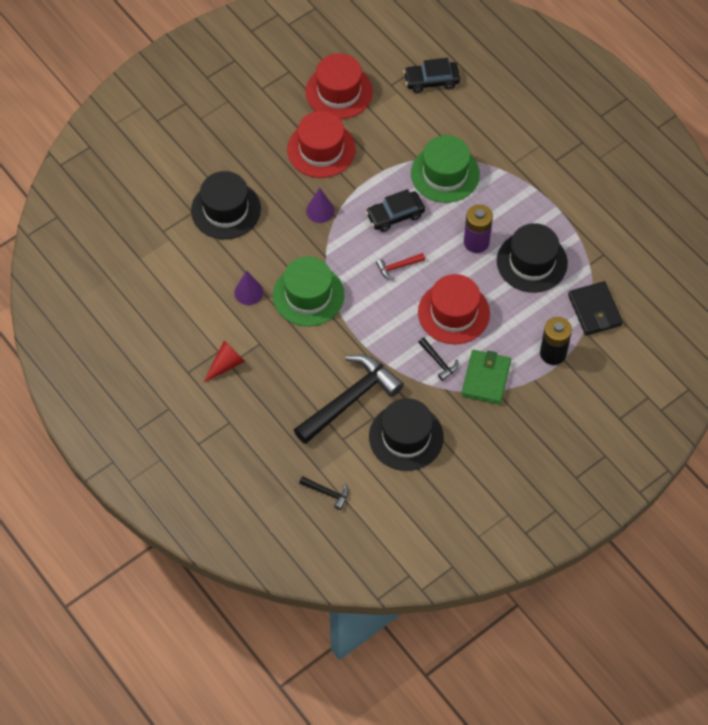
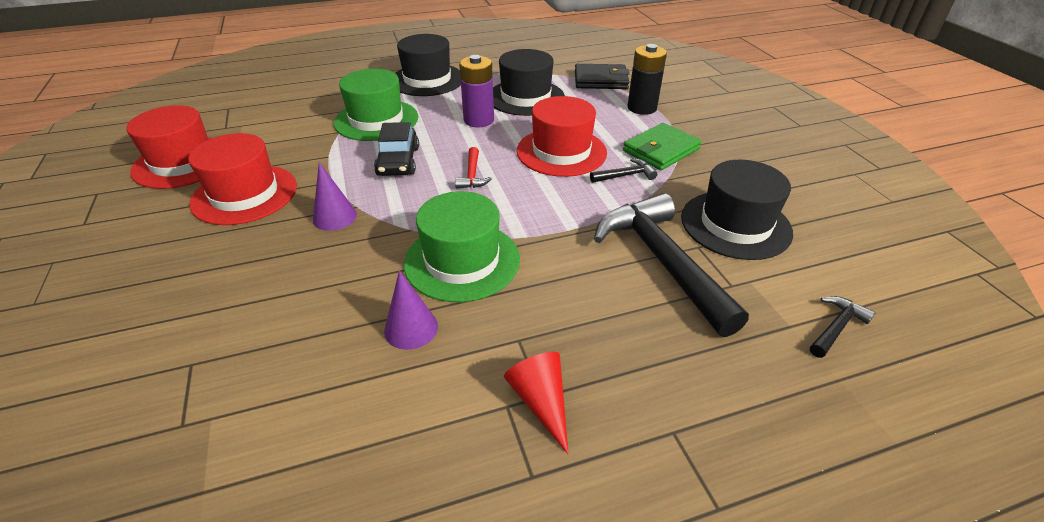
camera: 70 degrees left, 20 degrees down
black hat [191,171,261,239] -> black hat moved to [395,34,461,96]
black car [404,58,460,93] -> none
green wallet [461,350,511,405] -> green wallet turned 75 degrees counterclockwise [623,123,702,170]

